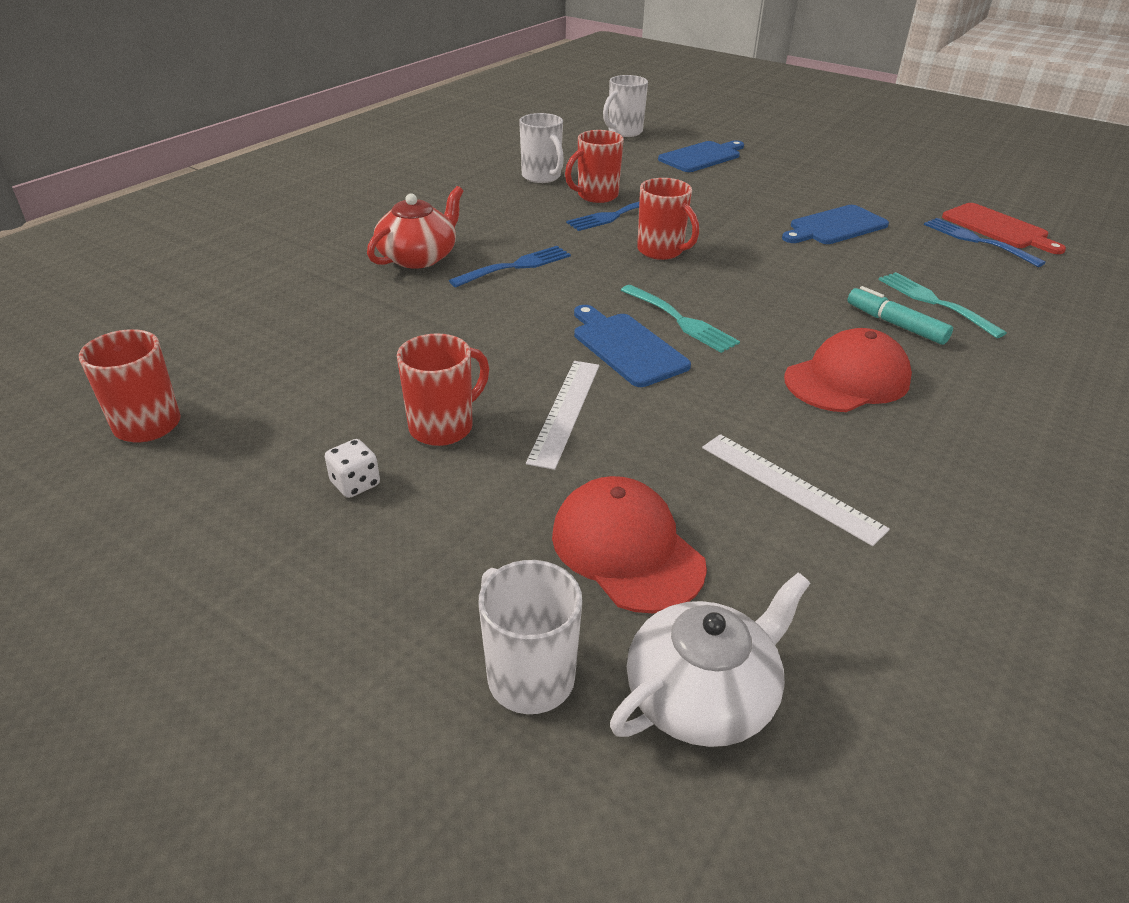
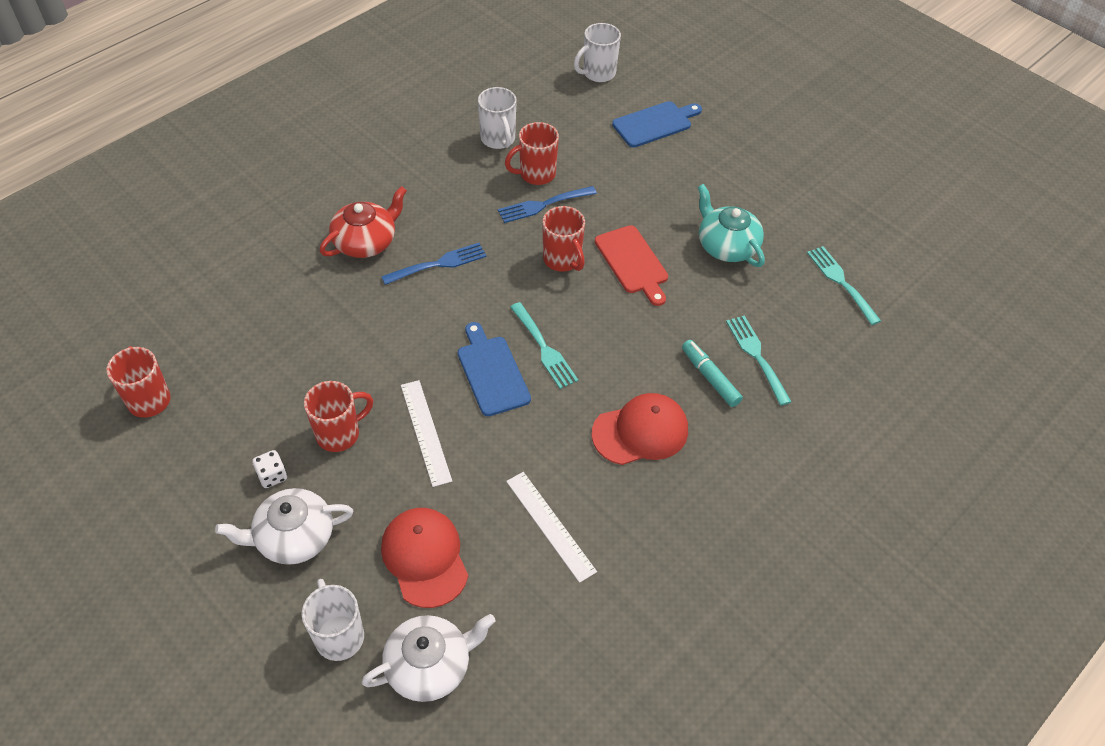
camera: 10 degrees right, 15 degrees up
white ruler [526,361,599,470] -> white ruler turned 45 degrees counterclockwise [401,380,452,487]
blue cutting board [782,205,889,244] -> turquoise teapot [698,184,765,267]
blue fork [924,218,1046,267] -> turquoise fork [807,246,881,325]
red cutting board [942,203,1066,254] -> red cutting board moved to [595,225,668,306]
none -> white teapot [215,488,353,565]

